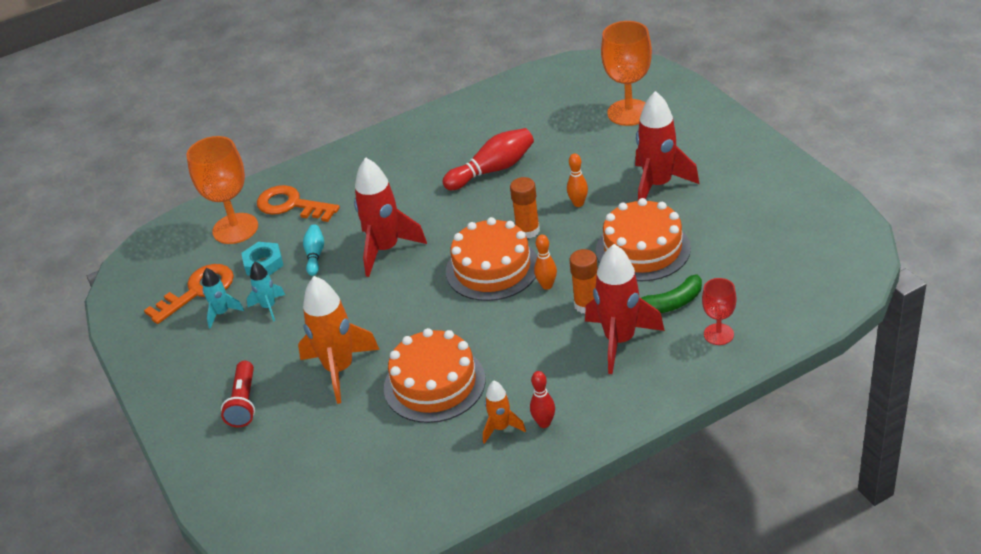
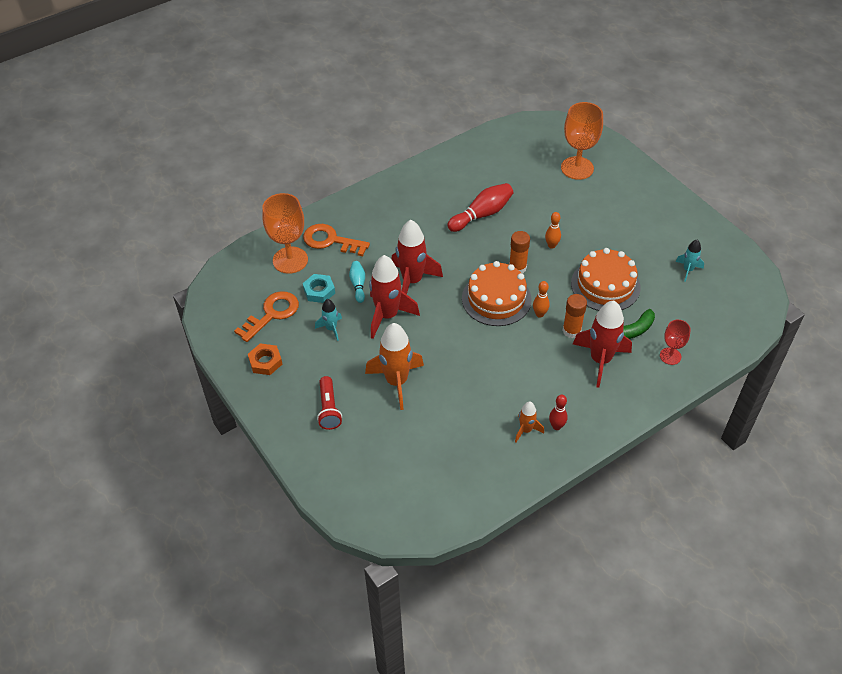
camera: 10 degrees left, 10 degrees up
turquoise rocket [202,268,244,329] -> turquoise rocket moved to [675,239,704,282]
orange cake [384,328,486,423] -> none
red rocket [635,91,699,200] -> red rocket moved to [369,255,420,339]
none -> orange nut [248,343,282,375]

